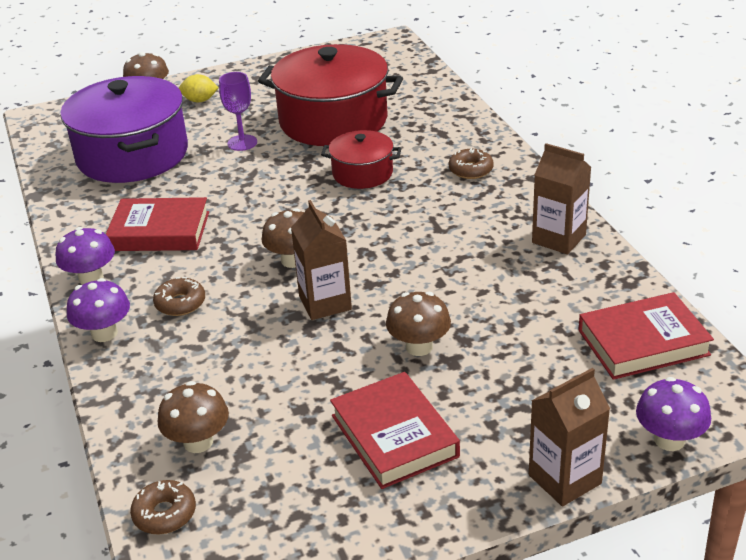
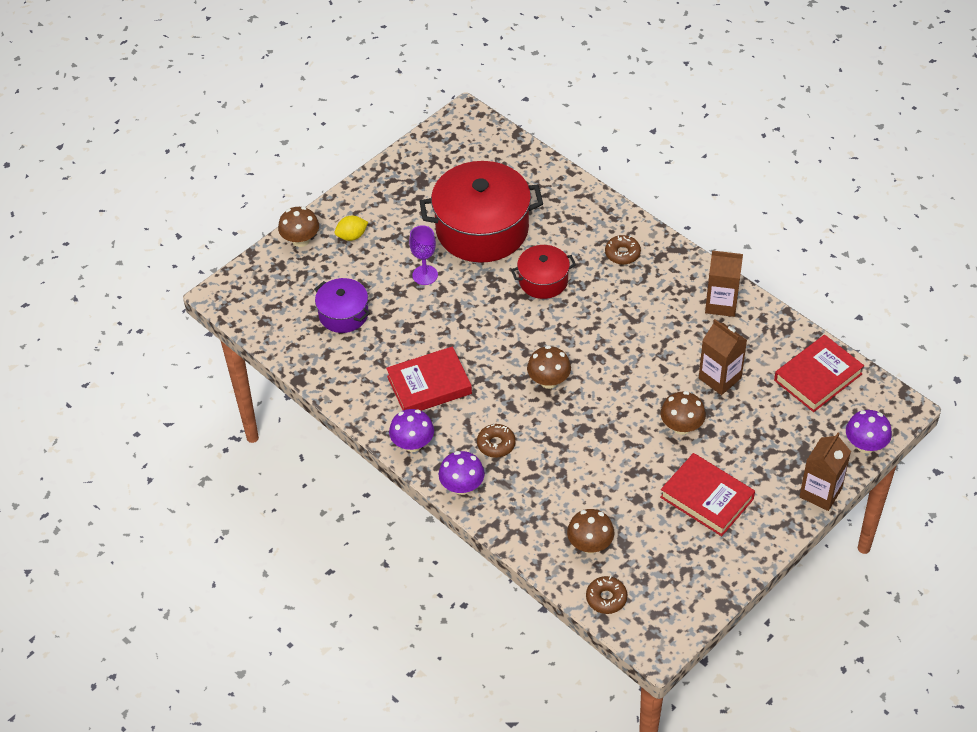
camera: 25 degrees left, 15 degrees up
purple pot [60,76,188,183] -> purple pot [314,278,370,333], size x0.52
brown carton [291,200,352,320] -> brown carton moved to [699,319,747,395]

